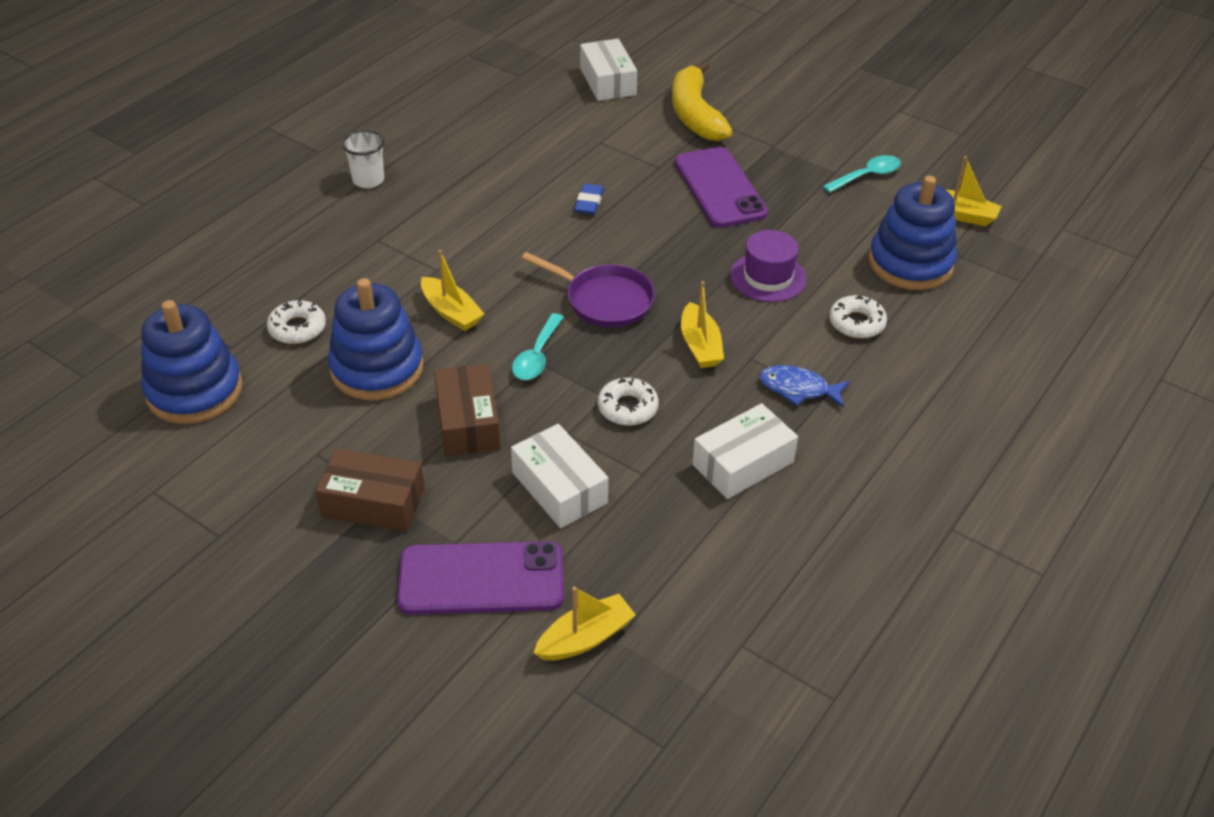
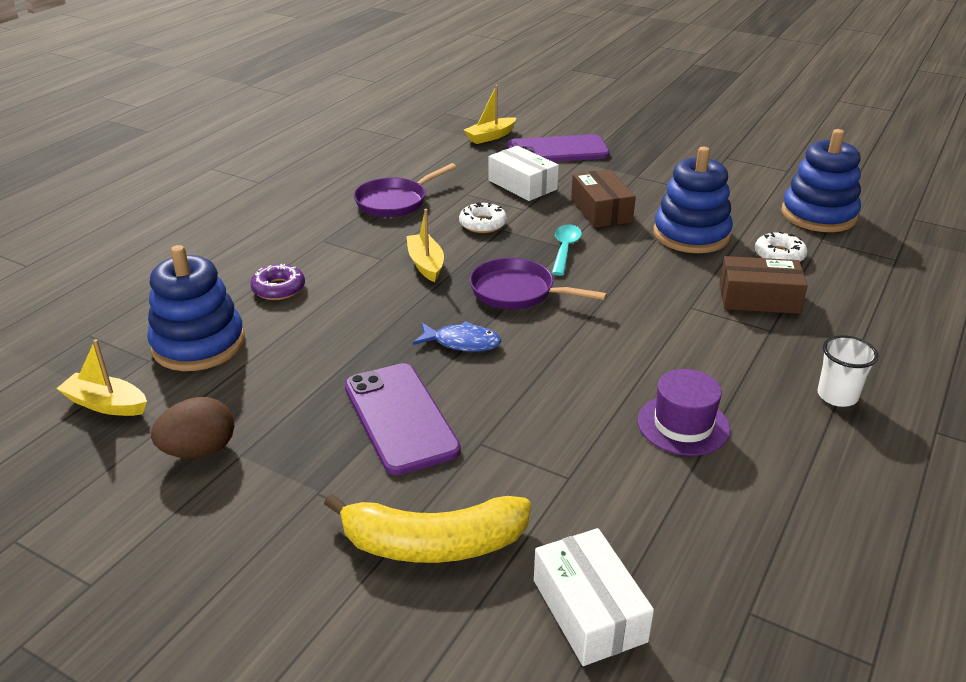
camera: 175 degrees right, 10 degrees down
brown box [315,448,425,532] -> brown box moved to [719,256,808,314]
yellow boat [421,250,484,331] -> none
blue eraser [574,184,604,215] -> none
yellow banana [672,61,733,141] -> yellow banana turned 105 degrees clockwise [324,493,531,563]
white box [692,403,798,499] -> purple pan [354,163,456,217]
purple hat [730,230,807,302] -> purple hat moved to [638,369,730,456]
blue fish [759,365,850,408] -> blue fish moved to [413,321,501,352]
turquoise spoon [823,155,901,193] -> brown egg [151,397,234,458]
white donut [829,295,887,339] -> purple donut [250,264,305,300]

